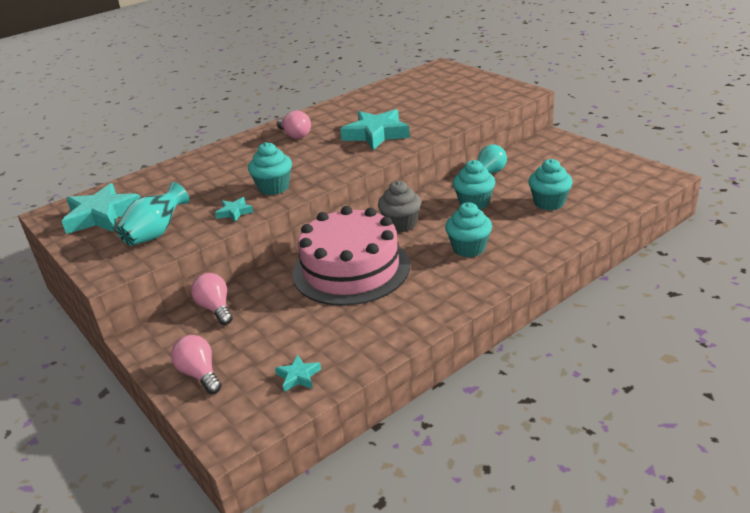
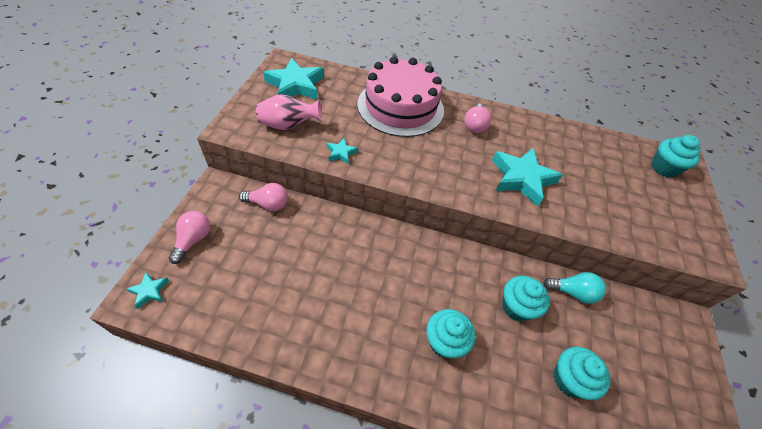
camera: 45 degrees right, 20 degrees up
turquoise vase [116,182,189,246] -> pink vase [256,94,322,130]
pink light bulb [191,273,233,325] -> pink light bulb turned 75 degrees clockwise [239,183,288,211]
turquoise cupcake [248,142,292,195] -> turquoise cupcake moved to [651,135,700,177]
turquoise star [275,355,321,392] -> turquoise star moved to [126,272,169,309]
pink cake [292,206,410,306] -> pink cake moved to [357,56,444,137]
grey cupcake [378,181,421,232] -> none

